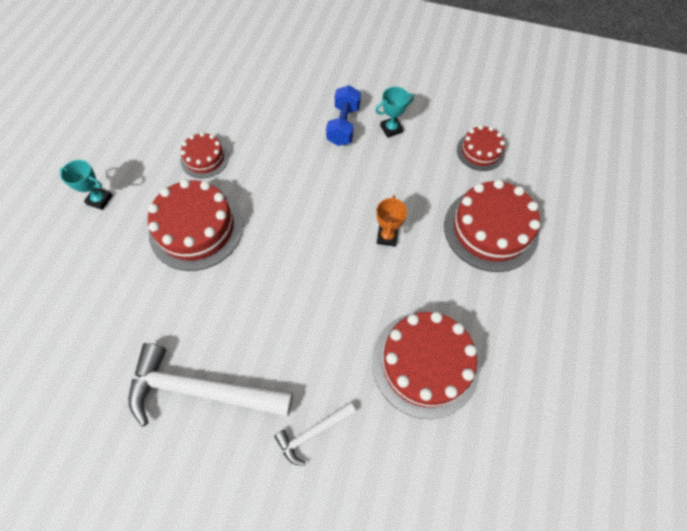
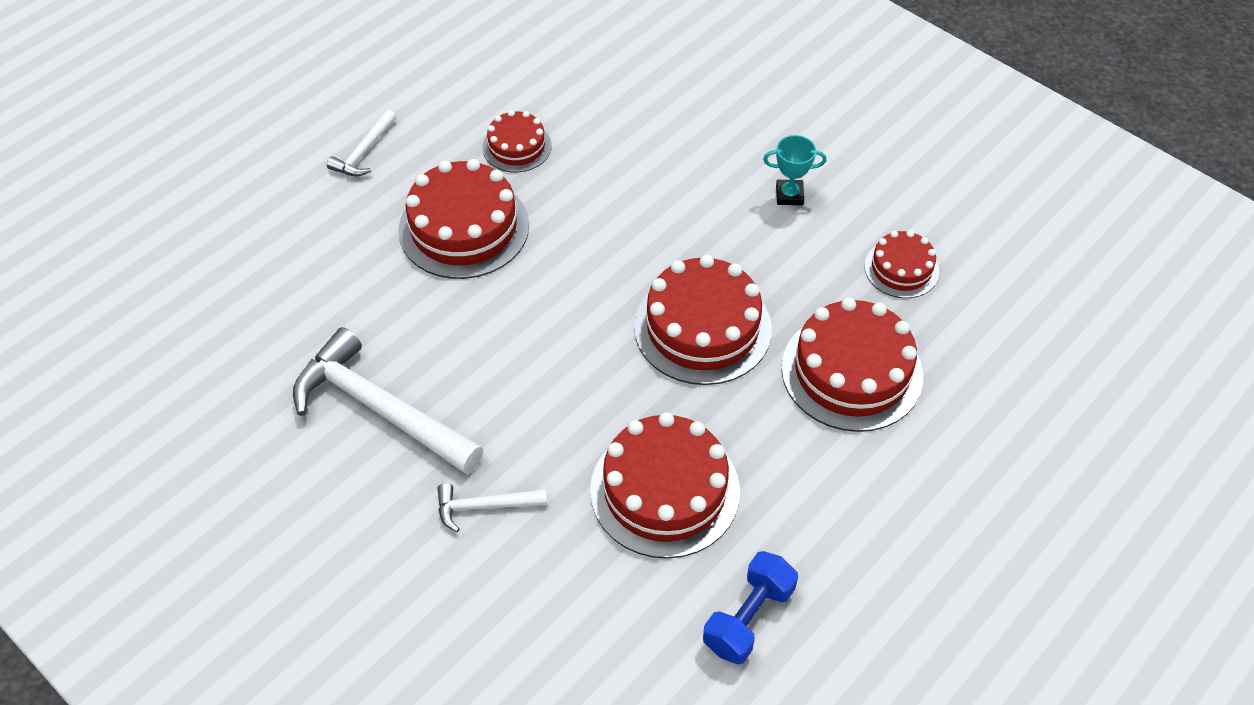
camera: 25 degrees right, 10 degrees down
turquoise trophy [60,160,113,210] -> white hammer [327,110,396,176]
blue dumbbell [326,85,361,146] -> blue dumbbell moved to [703,551,798,664]
orange trophy [376,195,407,247] -> red cake [634,255,772,385]

